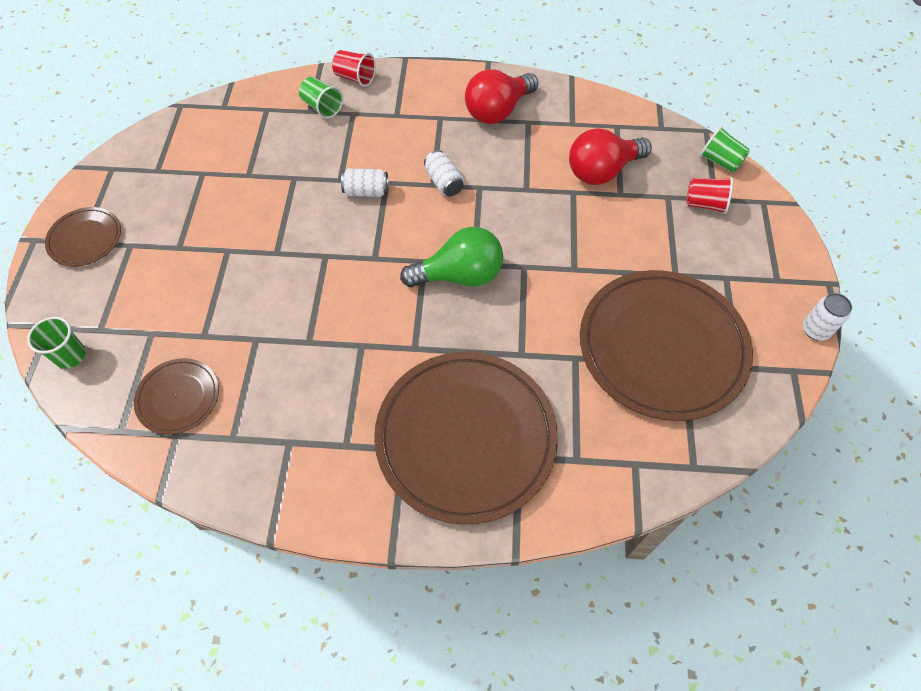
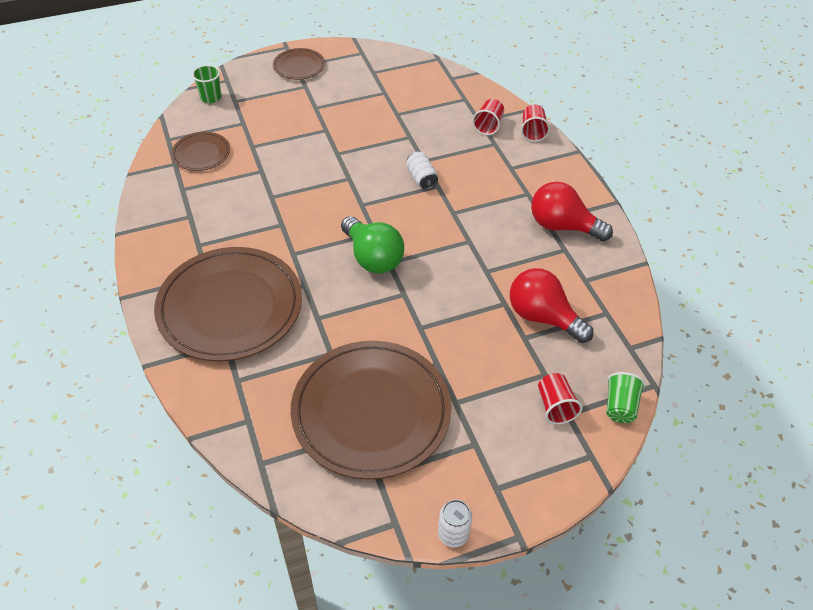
camera: 65 degrees right, 10 degrees down
green cup [299,77,343,119] -> red cup [472,99,504,135]
white can [424,150,464,196] -> none

